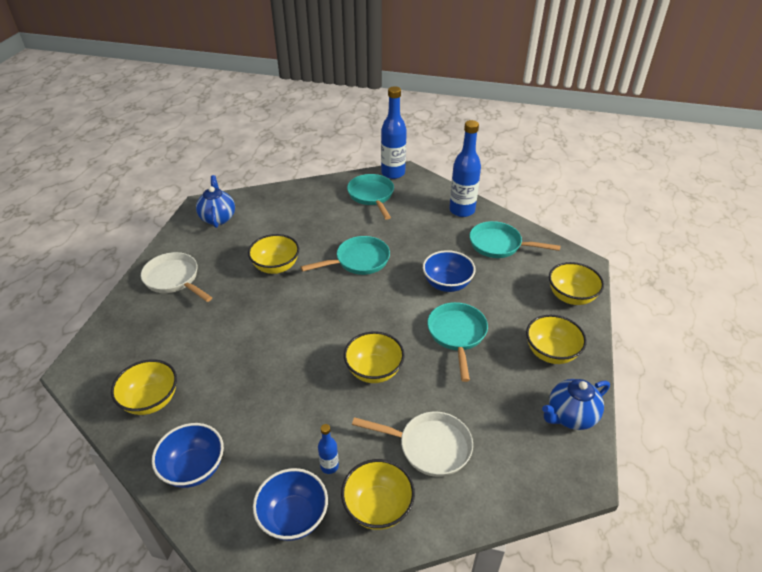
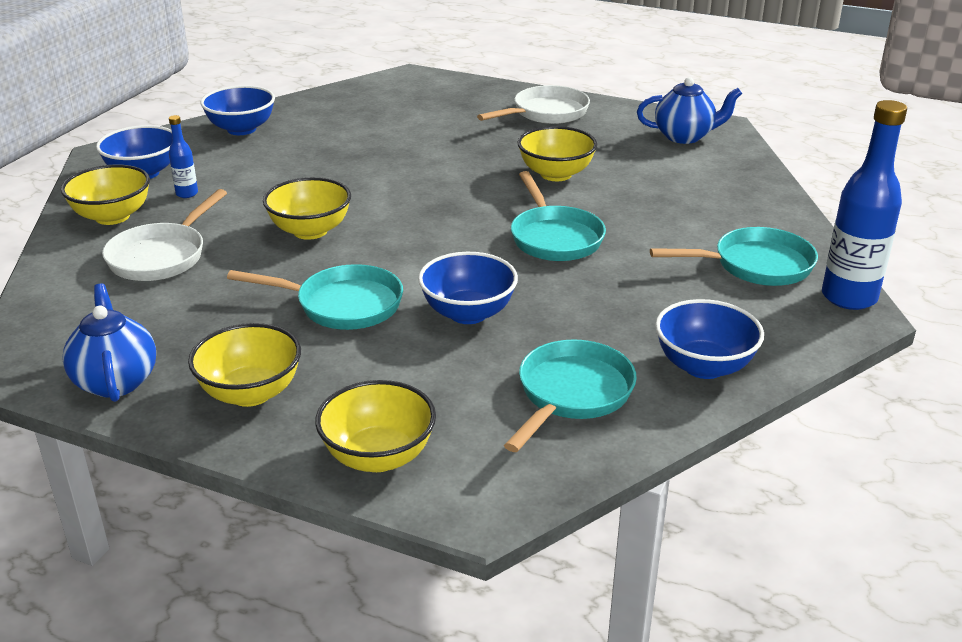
camera: 100 degrees right, 10 degrees down
yellow bowl [111,359,177,415] -> none
blue bottle [449,120,481,217] -> blue bowl [655,299,764,379]

